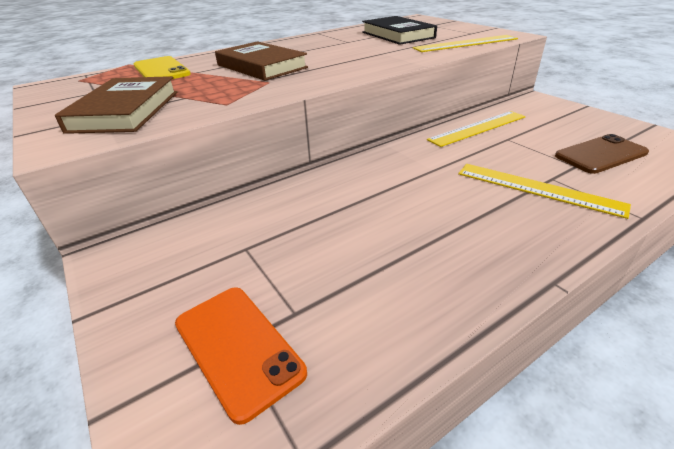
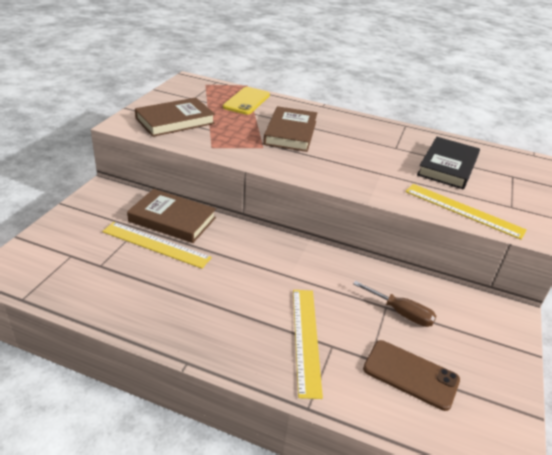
camera: 50 degrees right, 0 degrees up
orange phone [175,287,307,425] -> none
yellow ruler [427,111,526,147] -> yellow ruler moved to [102,222,212,269]
none -> brown book [127,189,216,243]
none -> brown screwdriver [353,281,437,327]

